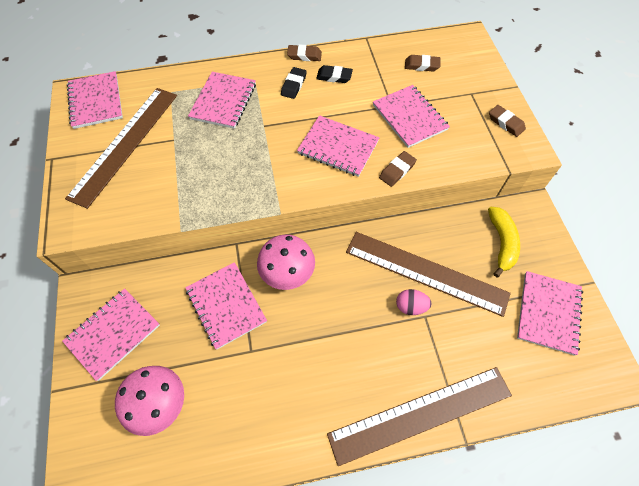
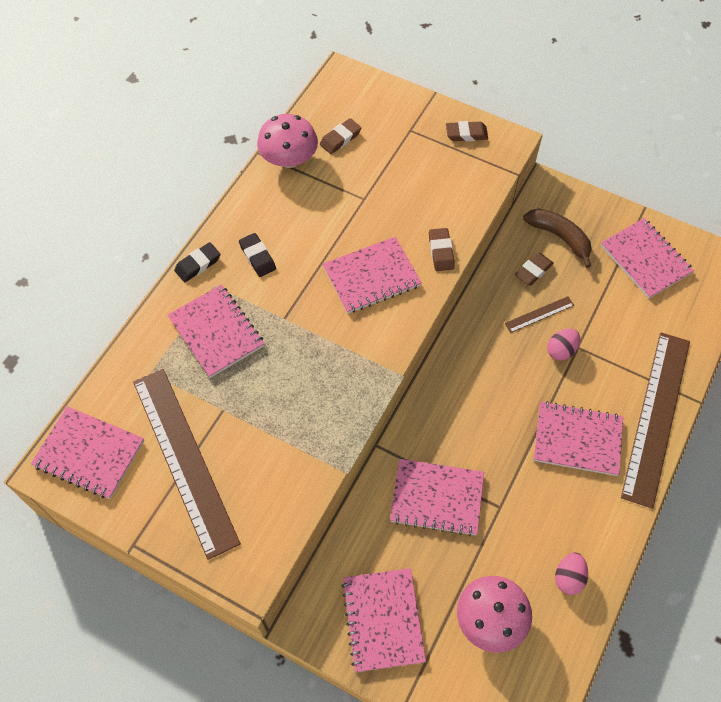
camera: 50 degrees left, 0 degrees up
pink mushroom [257,234,315,290] -> pink mushroom moved to [257,114,318,168]
brown eraser [287,45,322,61] -> brown eraser moved to [515,252,554,285]
black eraser [316,65,353,83] -> black eraser moved to [174,242,220,282]
brown ruler [346,232,511,317] -> brown ruler [505,296,574,333], size x0.41
pink notebook [373,85,450,148] -> pink notebook moved to [533,401,623,476]
yellow banana [488,207,520,277] -> brown banana [523,209,592,268]
none -> pink egg [555,552,588,595]

